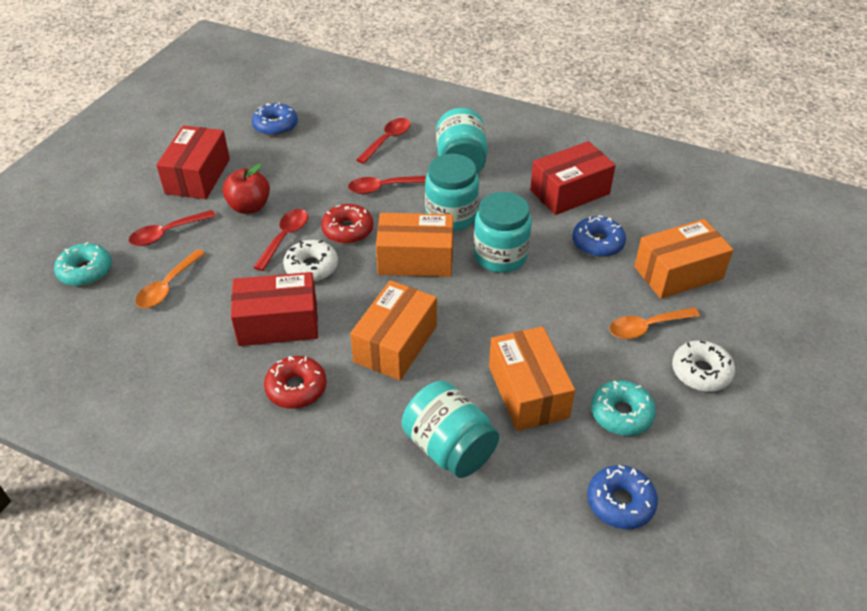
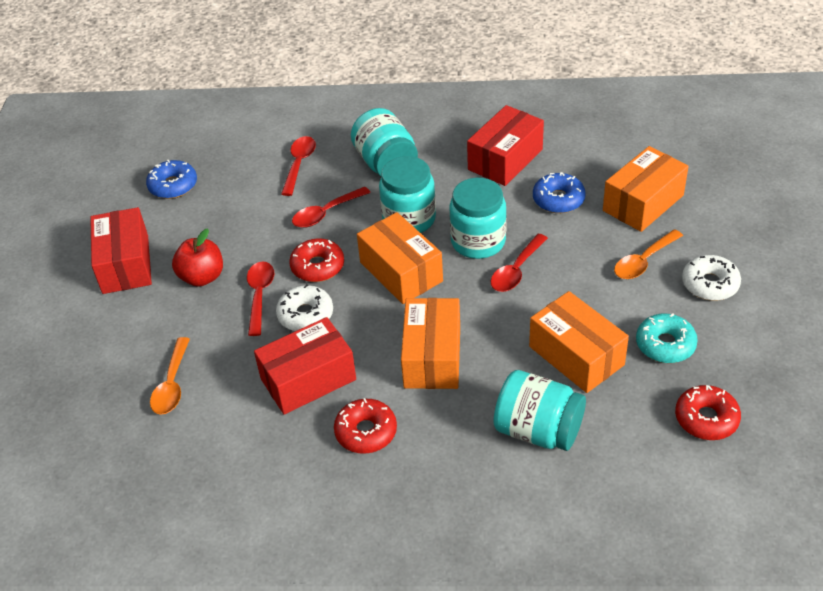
camera: 20 degrees left, 0 degrees up
turquoise donut [54,242,112,286] -> none
red spoon [128,210,216,246] -> red spoon moved to [490,234,548,292]
orange box [376,213,453,277] -> orange box turned 75 degrees clockwise [357,212,443,304]
blue donut [587,465,658,529] -> red donut [675,385,741,440]

